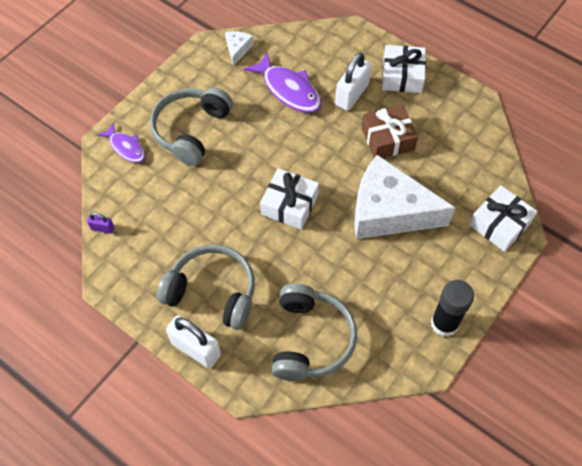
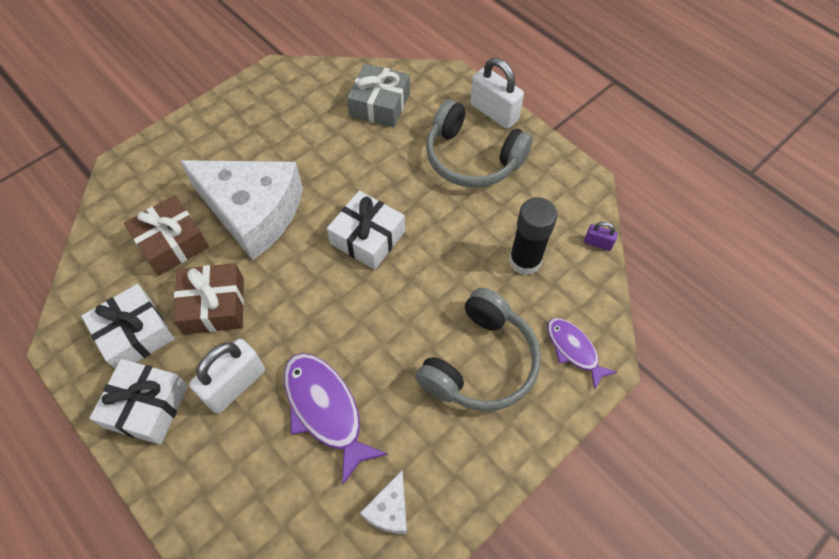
camera: 170 degrees left, 0 degrees up
grey headphones [272,284,357,381] -> grey gift [347,64,410,128]
black glue stick [431,280,474,337] -> black glue stick moved to [509,197,558,275]
white gift [469,185,537,252] -> white gift moved to [81,284,174,369]
none -> brown gift [124,195,209,276]

